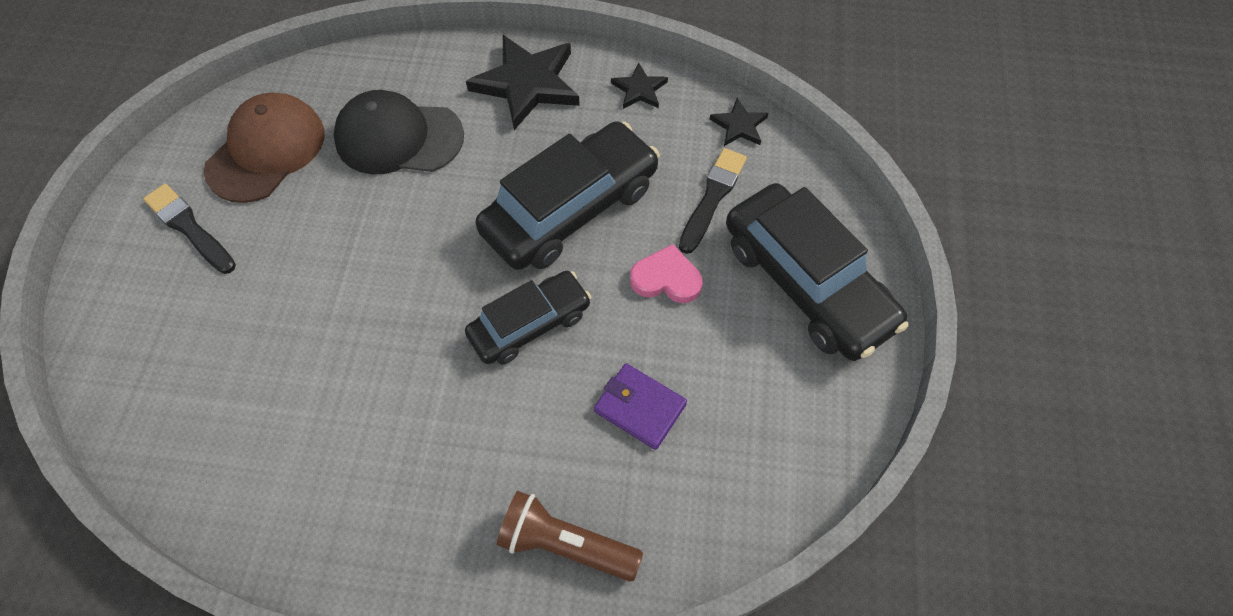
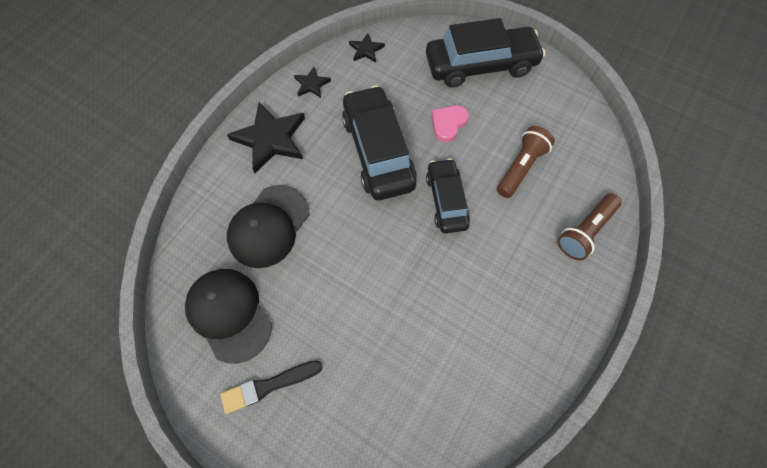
camera: 65 degrees left, 5 degrees up
brown cap [204,92,325,203] -> black cap [185,269,272,364]
purple wallet [594,363,687,450] -> brown flashlight [497,126,555,198]
black brush [679,148,747,254] -> none

